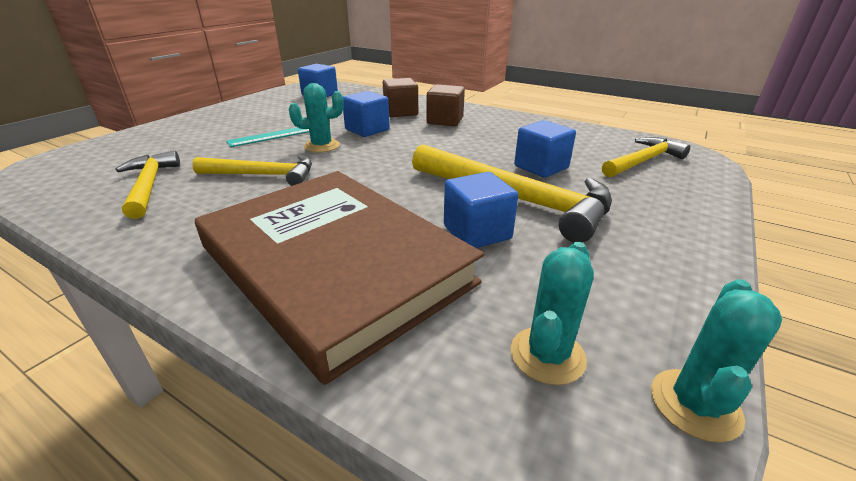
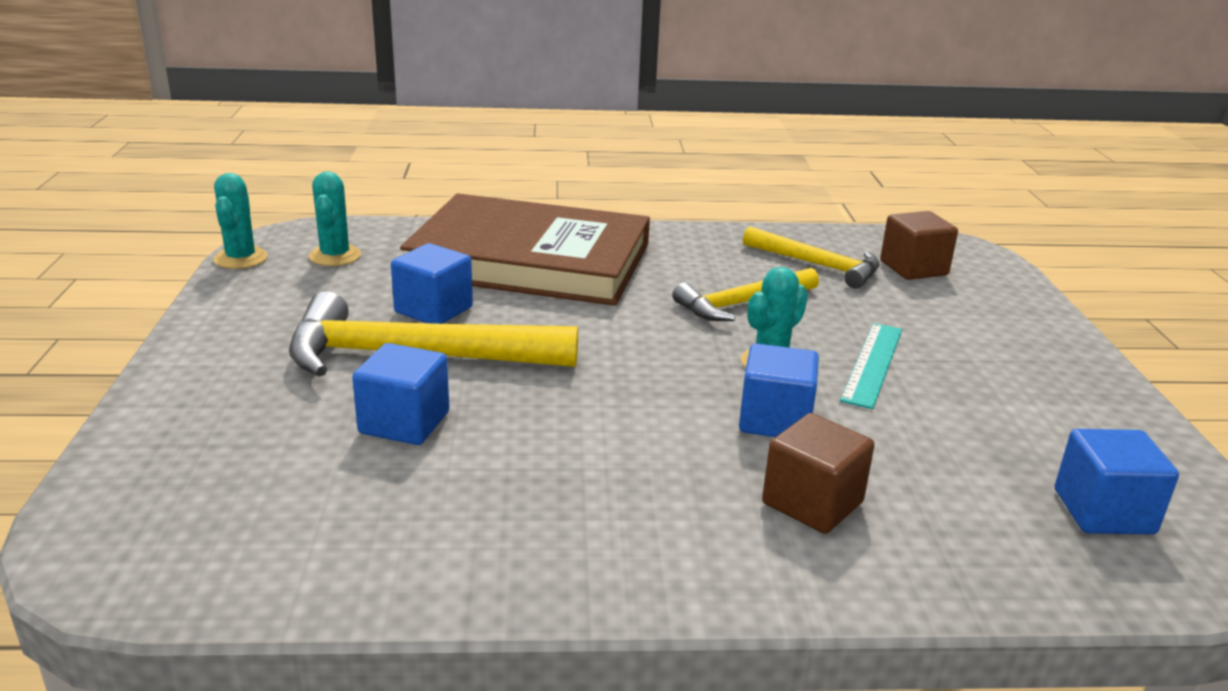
camera: 145 degrees right, 5 degrees down
brown cube [427,84,465,126] -> brown cube moved to [880,211,958,280]
yellow hammer [602,137,690,177] -> none

